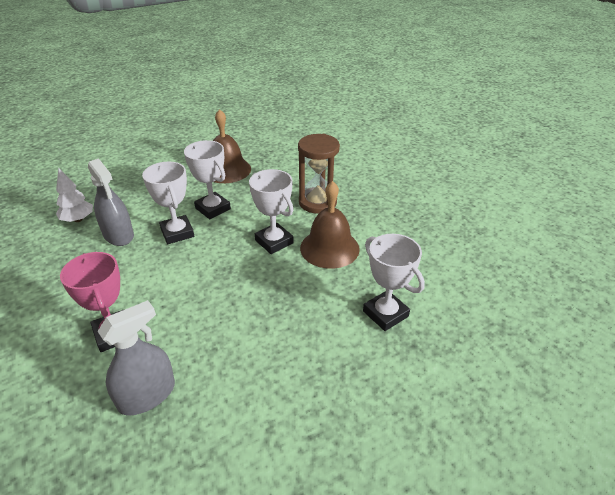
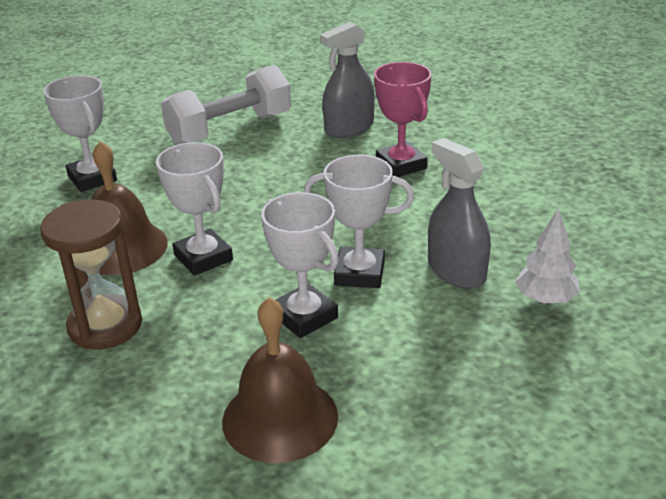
camera: 175 degrees left, 5 degrees down
white trophy [142,162,194,244] -> white trophy turned 60 degrees counterclockwise [304,155,414,288]
none -> white dumbbell [161,65,291,145]

